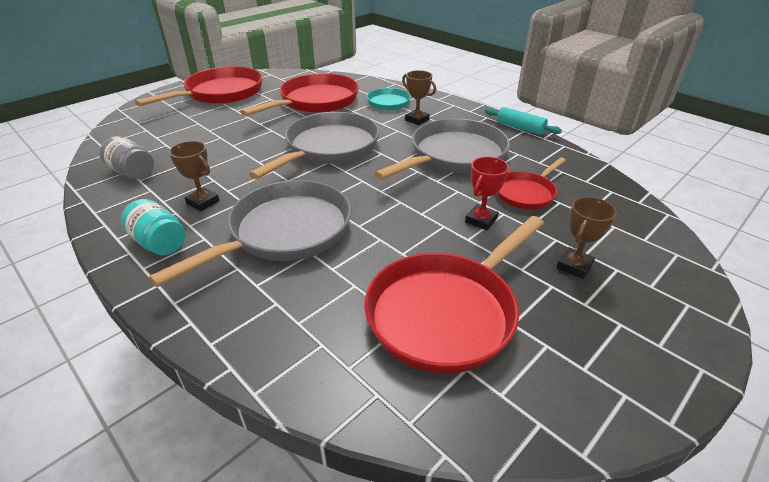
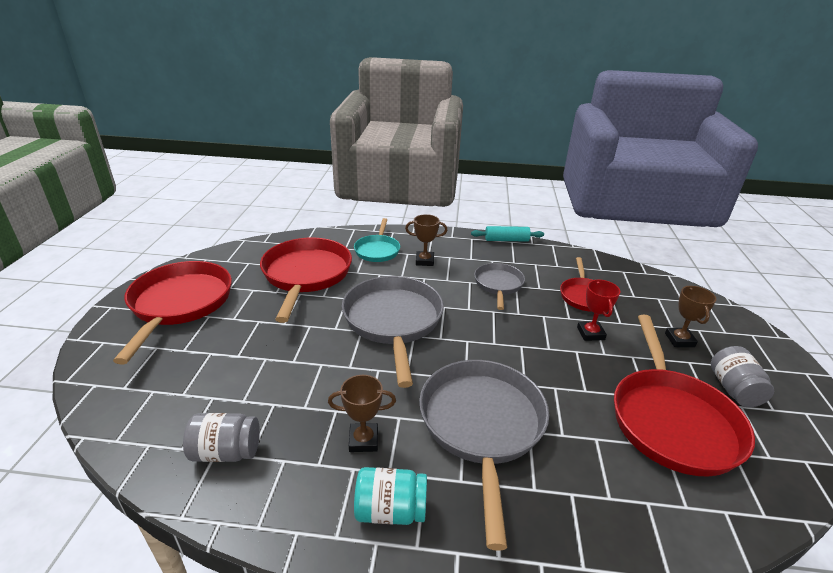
camera: 40 degrees left, 5 degrees down
grey pan [374,118,510,180] -> grey pan [474,263,525,310], size x0.56
none -> grey jar [711,346,774,407]

